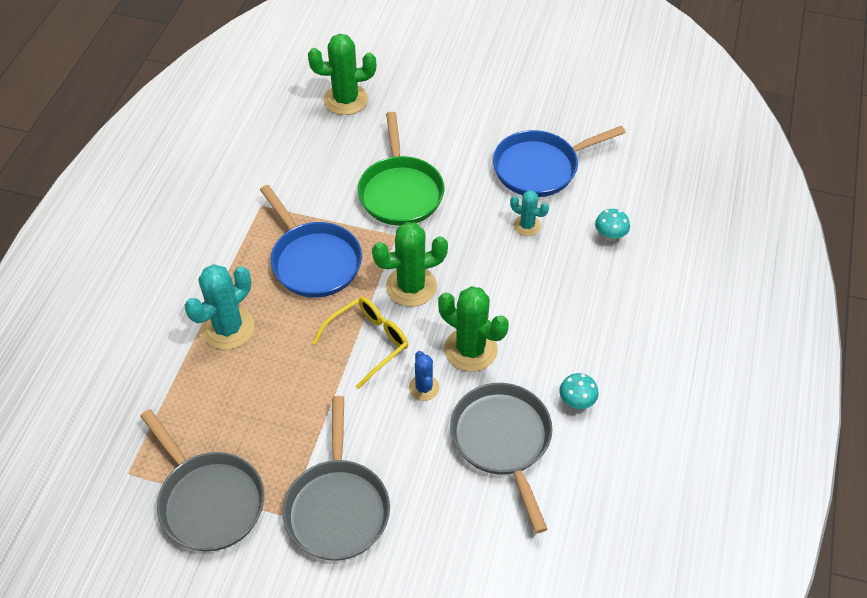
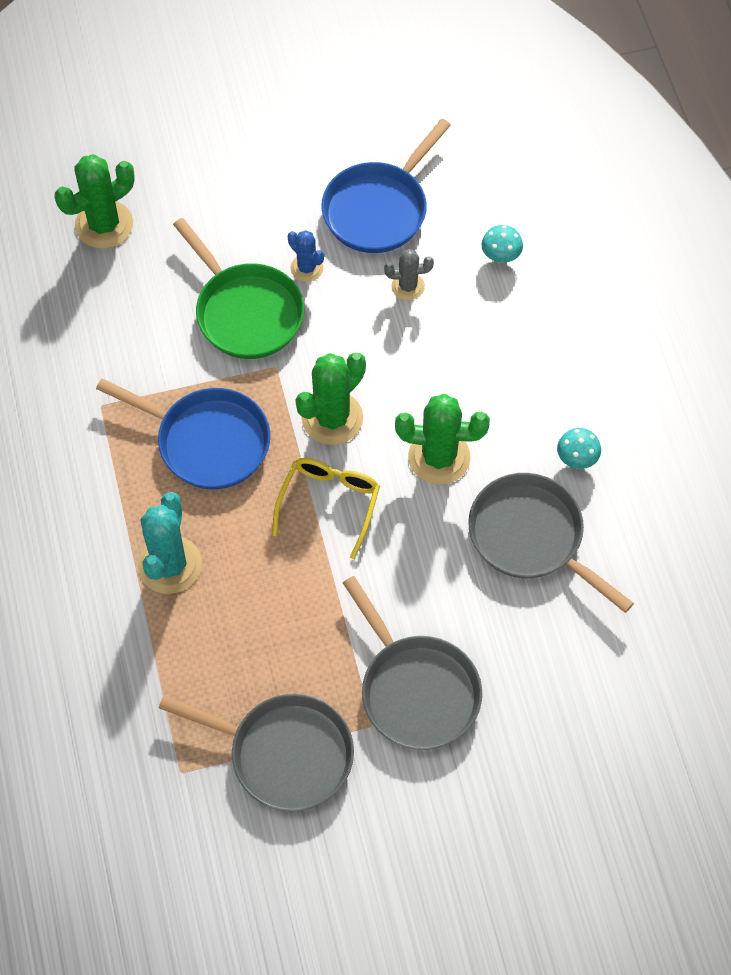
camera: 30 degrees left, 10 degrees up
blue cactus [409,351,439,401] -> blue cactus moved to [288,230,324,282]
turquoise cactus [510,190,549,236] -> grey cactus [384,249,434,300]

